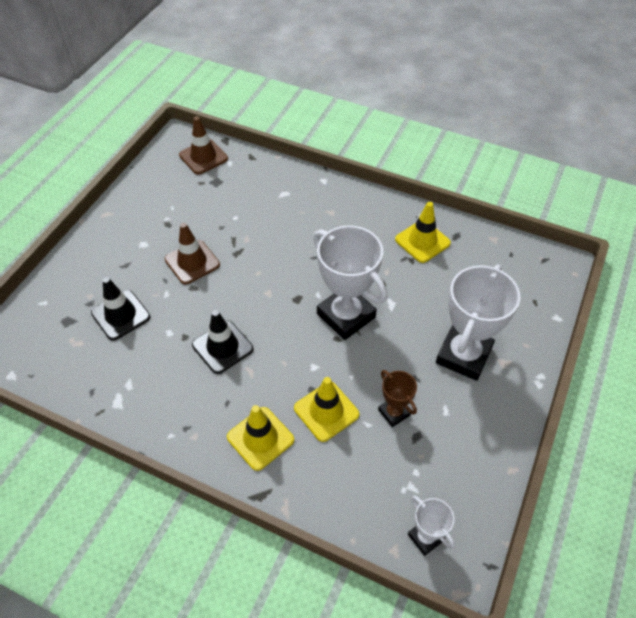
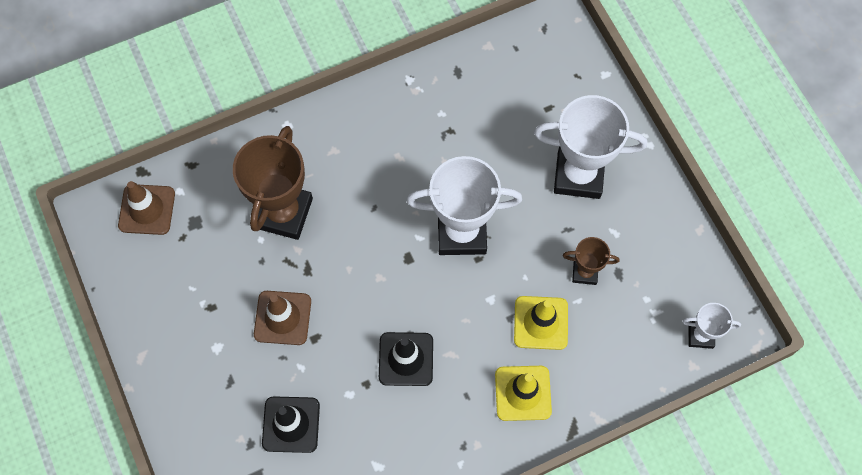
camera: 50 degrees left, 15 degrees up
yellow traffic cone [395,202,451,263] -> none
white trophy [436,265,520,381] -> white trophy turned 60 degrees counterclockwise [534,95,647,199]
none -> brown trophy [233,126,313,240]

